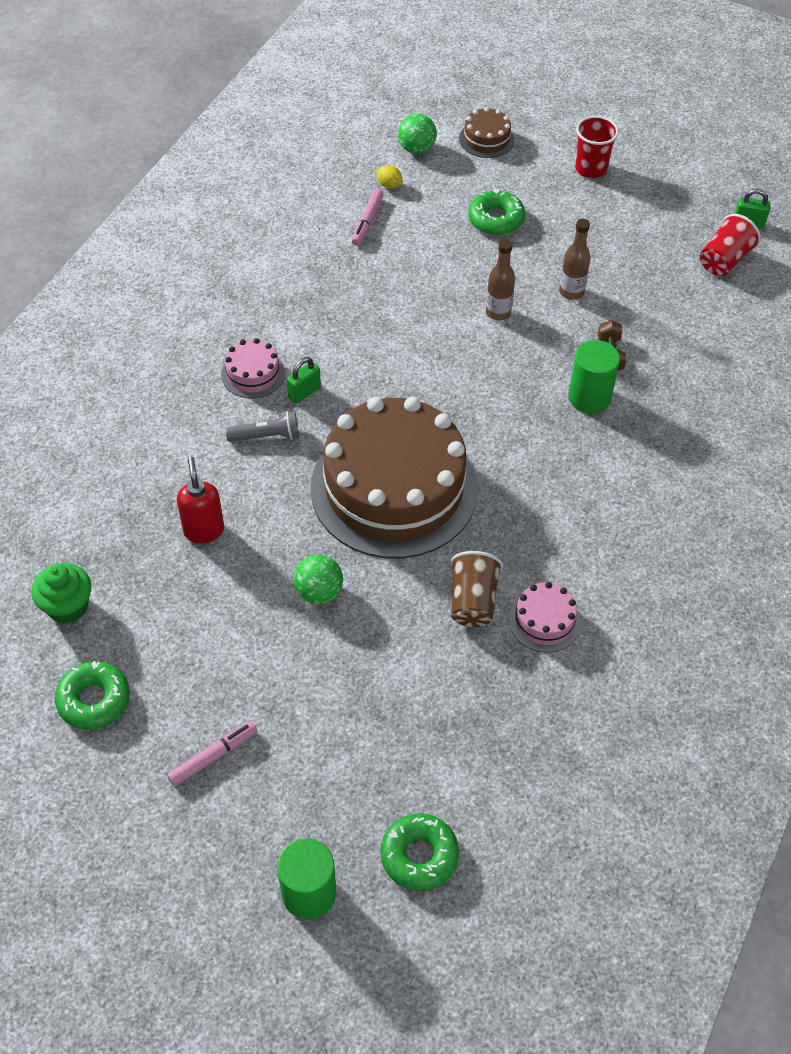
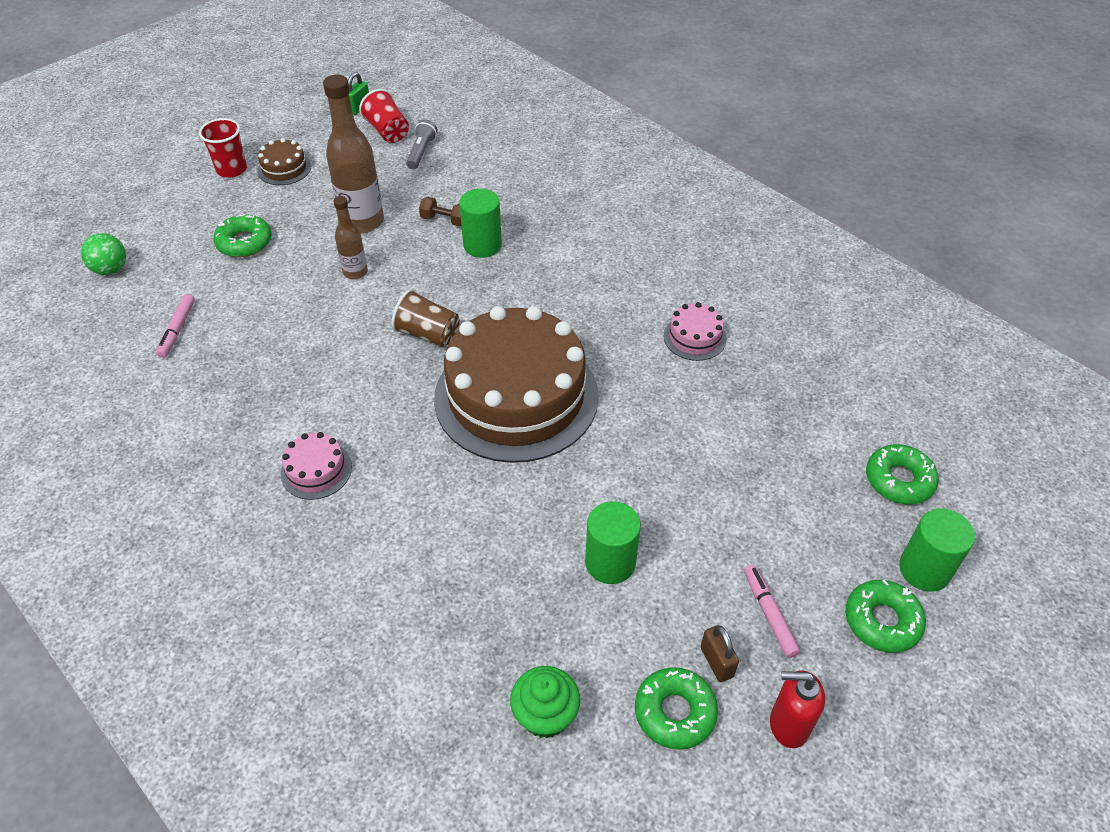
camera: 70 degrees left, 5 degrees down
red soap dispenser [177,457,224,543] -> red soap dispenser moved to [770,671,825,748]
grey flashlight [226,411,299,442] -> grey flashlight moved to [406,119,437,169]
green padlock [287,357,321,404] -> none
green ball [293,555,343,604] -> none
pink marker [352,189,384,246] -> pink marker turned 60 degrees clockwise [156,294,195,358]
yellow lemon [376,165,403,189] -> none
brown cup [451,551,503,627] -> brown cup moved to [391,289,460,347]
brown cake [459,107,515,158] -> brown cake moved to [257,138,311,185]
brown bottle [559,219,591,300] -> brown bottle [323,75,384,233], size x1.83
none -> green cylinder [585,501,641,584]
none -> brown padlock [701,625,739,682]
none -> green donut [845,580,926,653]

